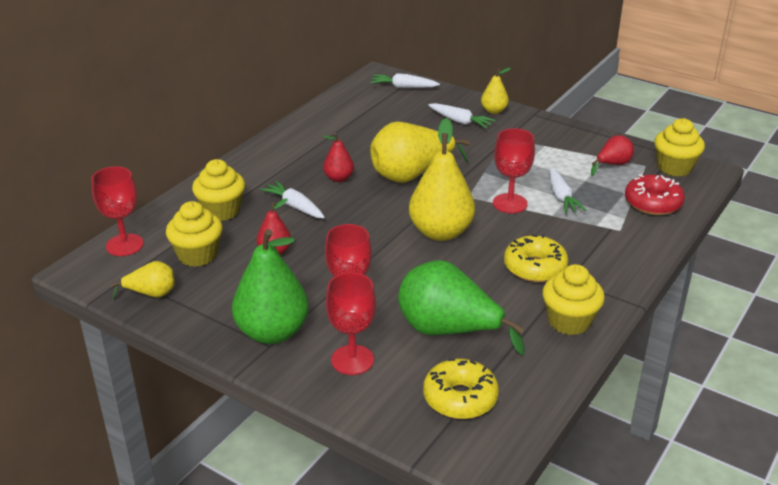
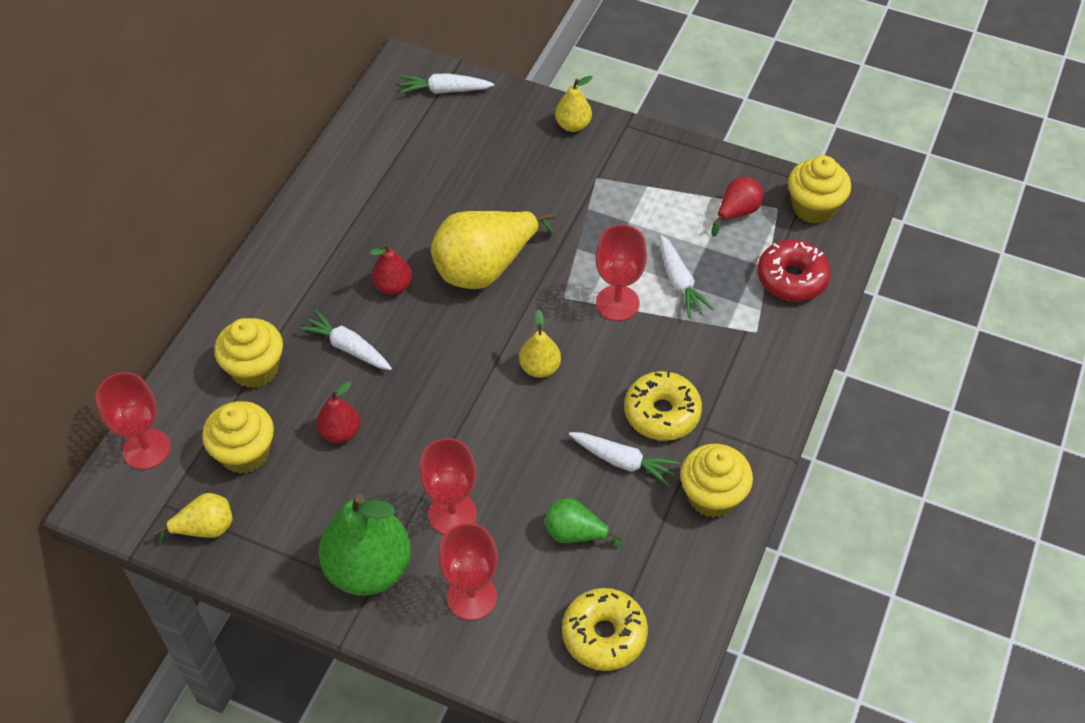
camera: 10 degrees left, 20 degrees up
green pear [398,260,525,355] -> green pear [545,498,622,547], size x0.51
yellow pear [409,118,475,241] -> yellow pear [519,309,561,378], size x0.51
white carrot [428,103,496,129] -> white carrot moved to [569,432,680,486]

